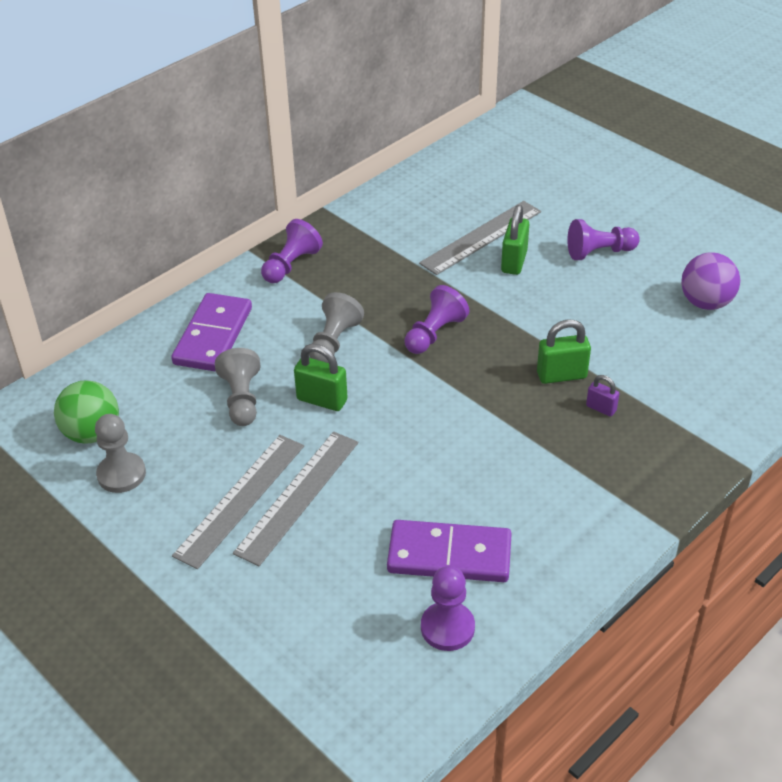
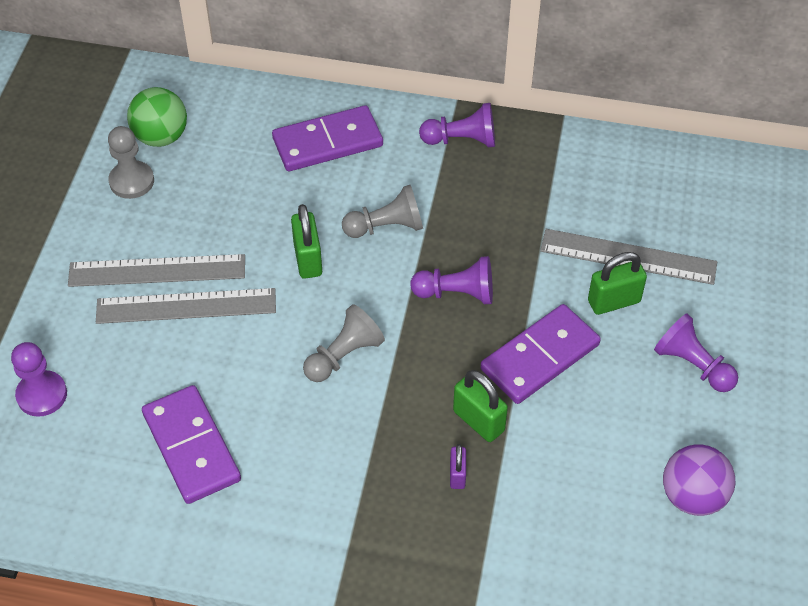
camera: 55 degrees right, 10 degrees up
grey pawn [215,348,261,426] -> grey pawn moved to [303,304,385,382]
purple pawn [421,566,475,651] -> purple pawn moved to [11,342,67,417]
none -> purple domino [481,304,601,404]

